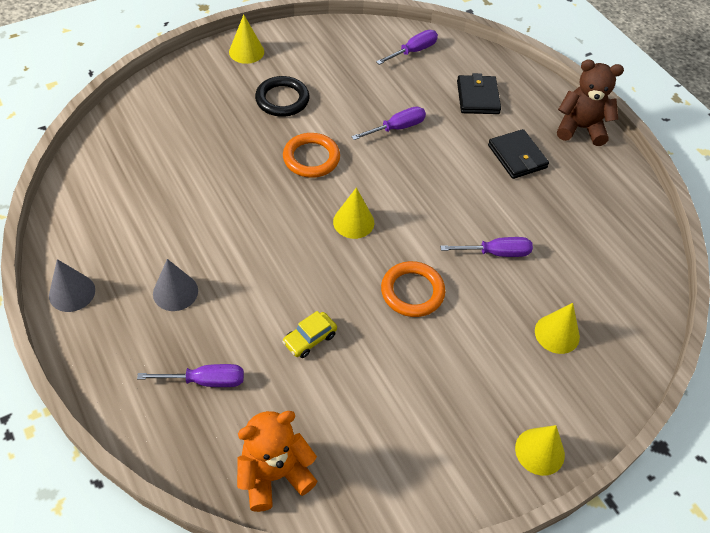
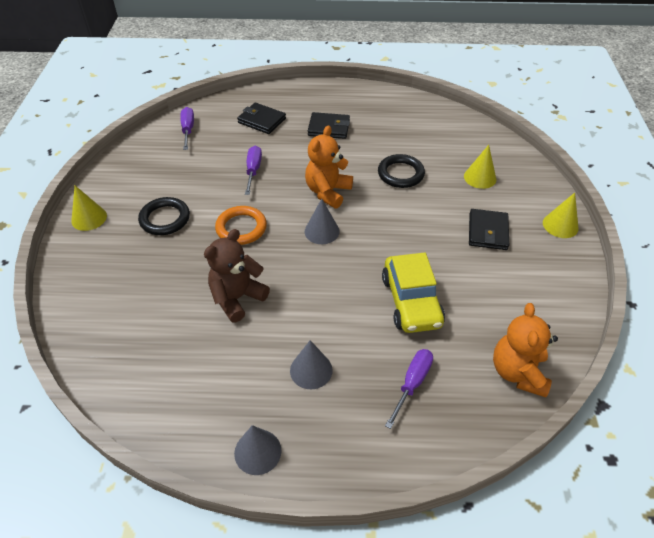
camera: 55 degrees left, 5 degrees down
yellow car [282,311,337,358] -> yellow car [382,253,445,333], size x1.97
yellow cone [333,187,374,239] -> grey cone [305,199,340,244]
orange ring [381,261,445,317] -> none
purple screwdriver [440,237,533,257] -> black ring [378,154,425,188]
brown teddy bear [557,59,624,146] -> brown teddy bear moved to [204,229,270,323]
none -> orange teddy bear [305,126,353,209]
none -> black wallet [469,209,509,250]

